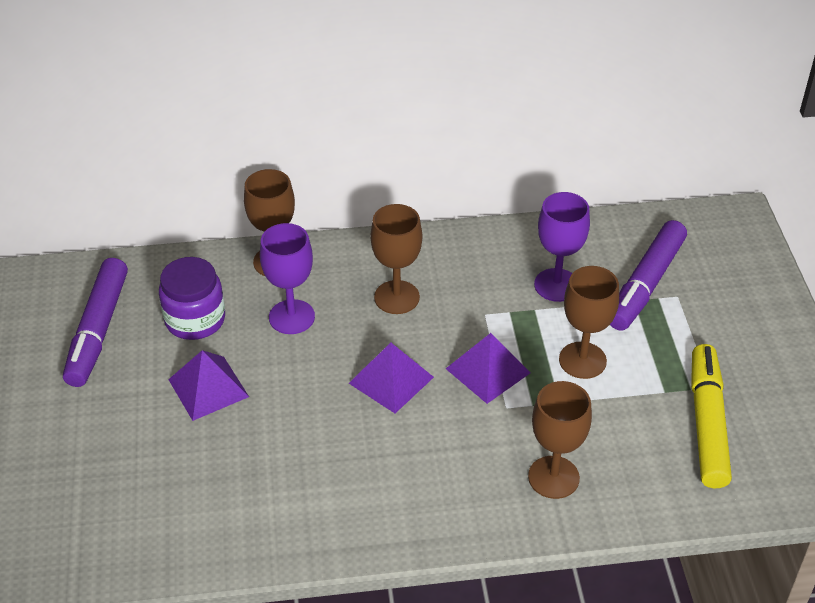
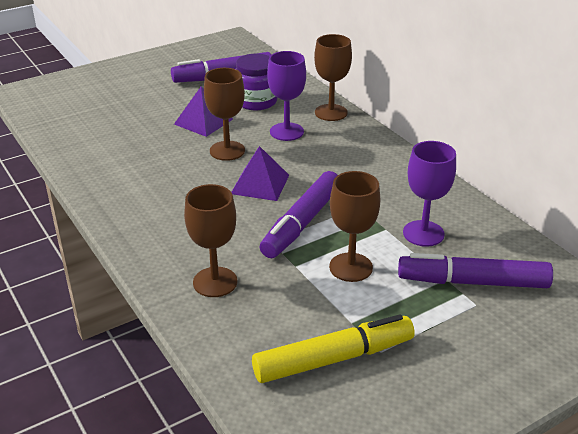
camera: 65 degrees right, 10 degrees down
brown goblet [371,204,422,314] -> brown goblet moved to [204,68,245,161]
purple pyramid [446,333,530,404] -> purple marker [260,171,338,258]

